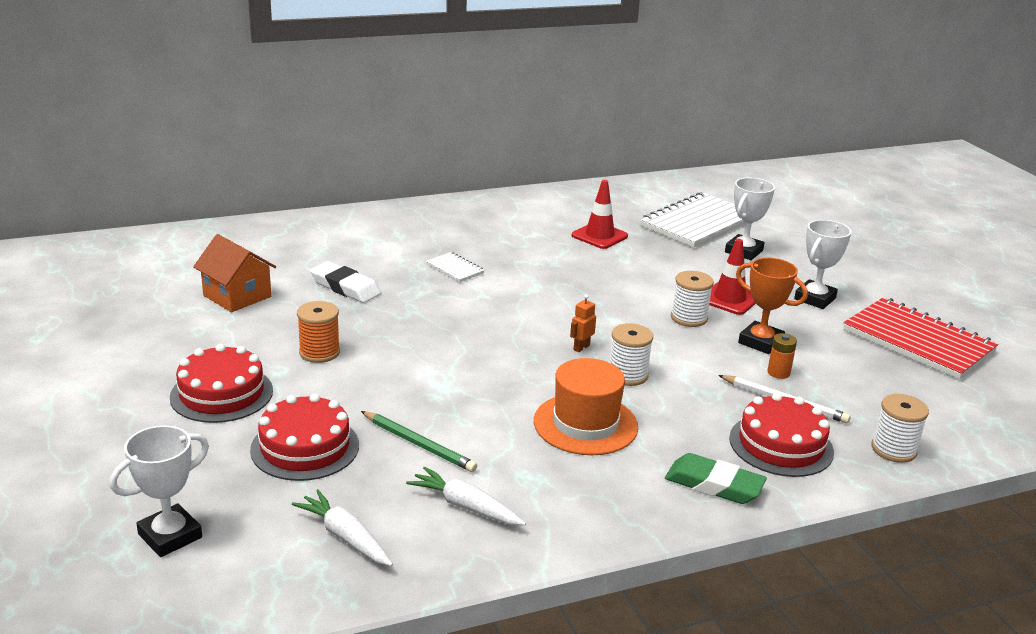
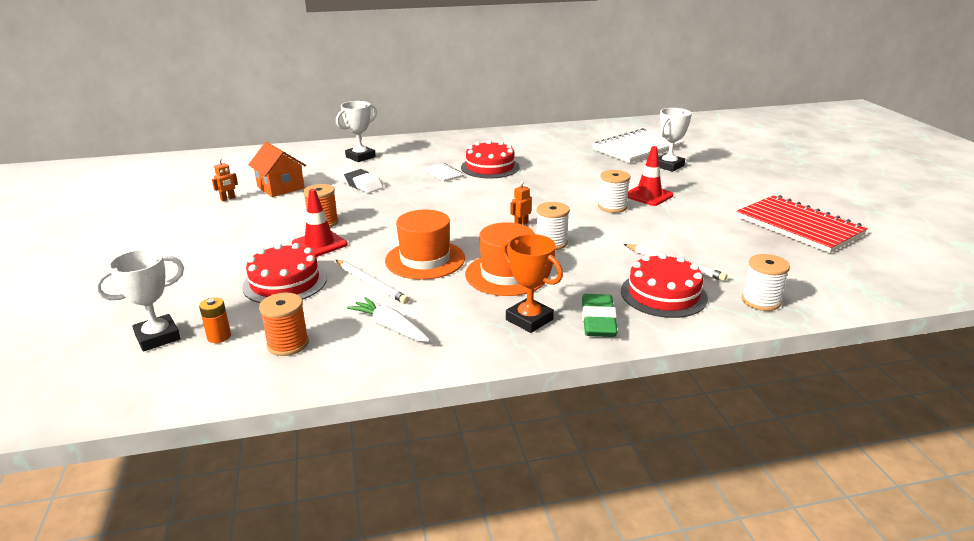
camera: 10 degrees right, 0 degrees up
red cake [170,344,273,423] -> red cake moved to [461,140,519,178]
white carrot [292,489,393,566] -> orange spool [259,293,309,356]
green pencil [361,411,477,472] -> white pencil [336,260,409,304]
red traffic cone [572,180,628,249] -> red traffic cone moved to [292,189,348,257]
green eraser [665,453,767,504] -> green eraser turned 60 degrees clockwise [582,294,618,337]
orange trophy [736,258,808,354] -> orange trophy moved to [502,234,563,333]
orange battery [767,333,797,379] -> orange battery moved to [199,297,231,343]
white trophy [794,220,851,309] -> white trophy moved to [336,101,377,162]
none -> orange robot [212,158,238,201]
none -> orange hat [385,210,465,280]

